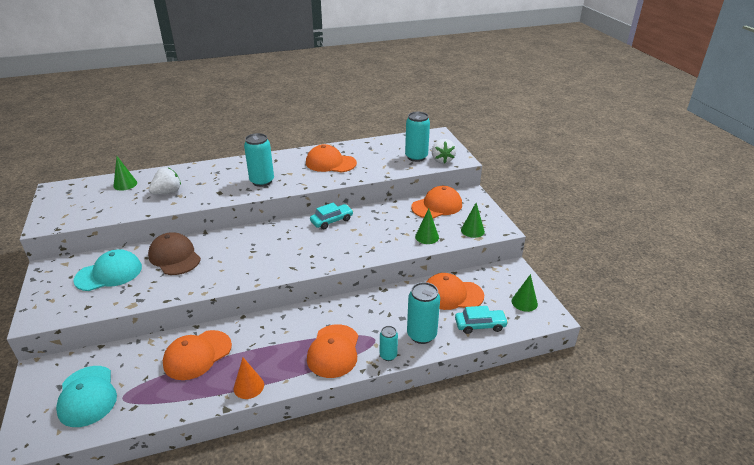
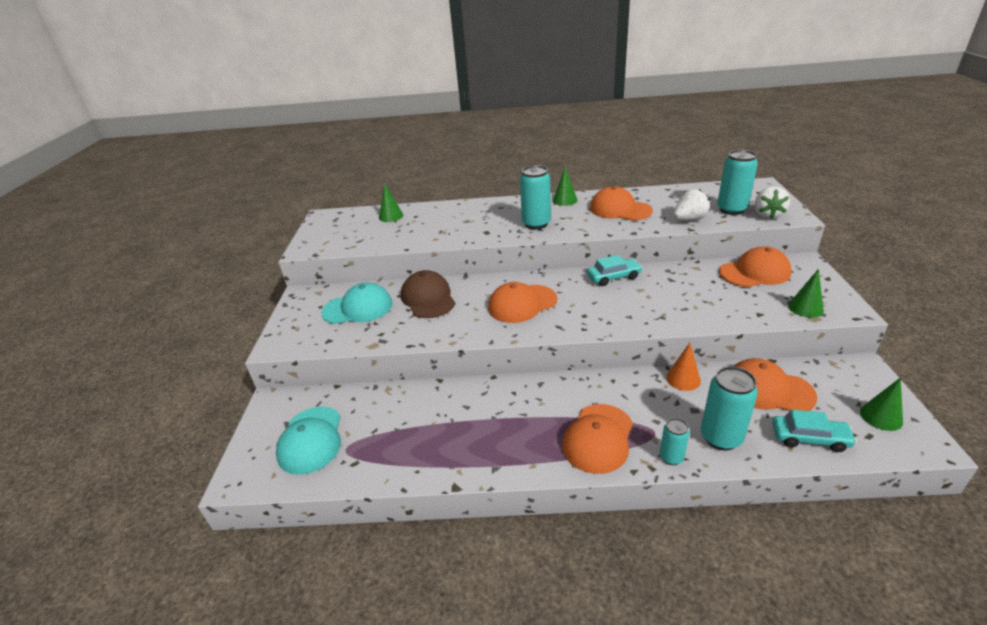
camera: 20 degrees right, 0 degrees up
white strawberry [149,168,181,195] -> white strawberry moved to [673,189,710,221]
orange cap [163,330,232,380] -> orange cap moved to [488,282,557,323]
orange cone [234,357,264,399] -> orange cone moved to [666,343,701,391]
green cone [415,209,439,244] -> green cone moved to [553,167,577,206]

